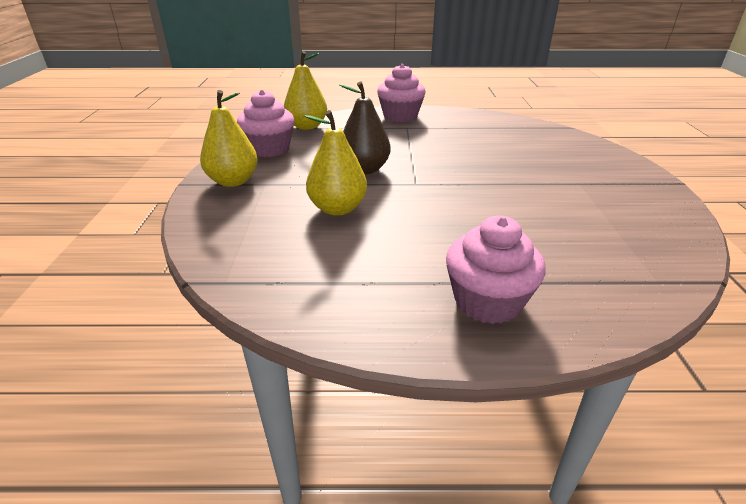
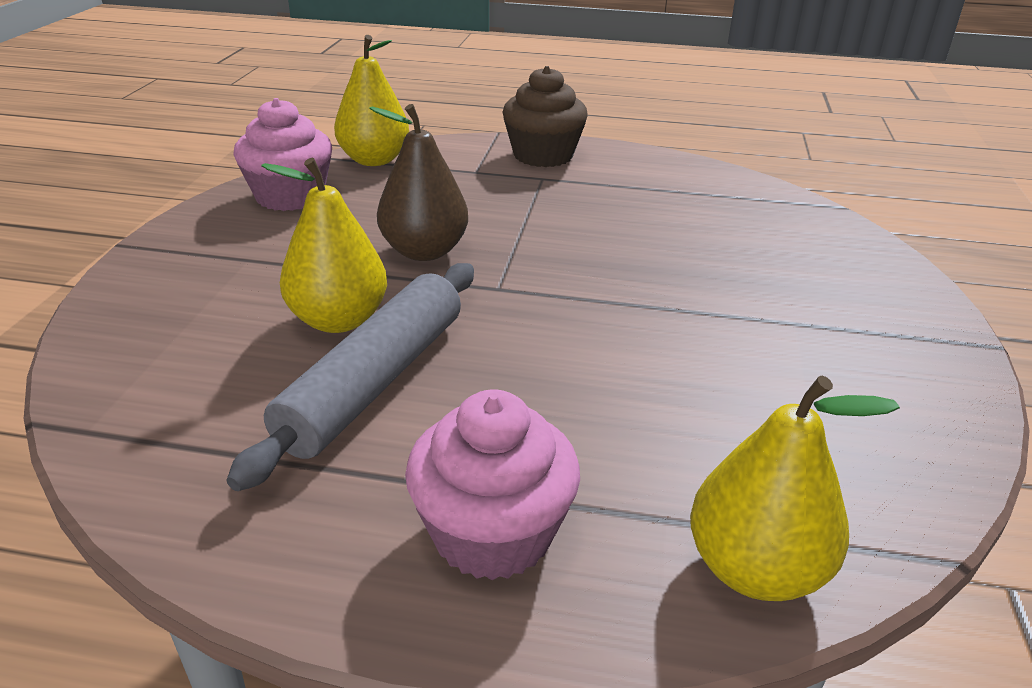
camera: 10 degrees right, 0 degrees up
yellow pear [200,90,258,187] -> yellow pear moved to [690,375,900,601]
pink cupcake [377,64,426,122] -> brown cupcake [502,66,588,167]
none -> grey rolling pin [226,263,474,491]

